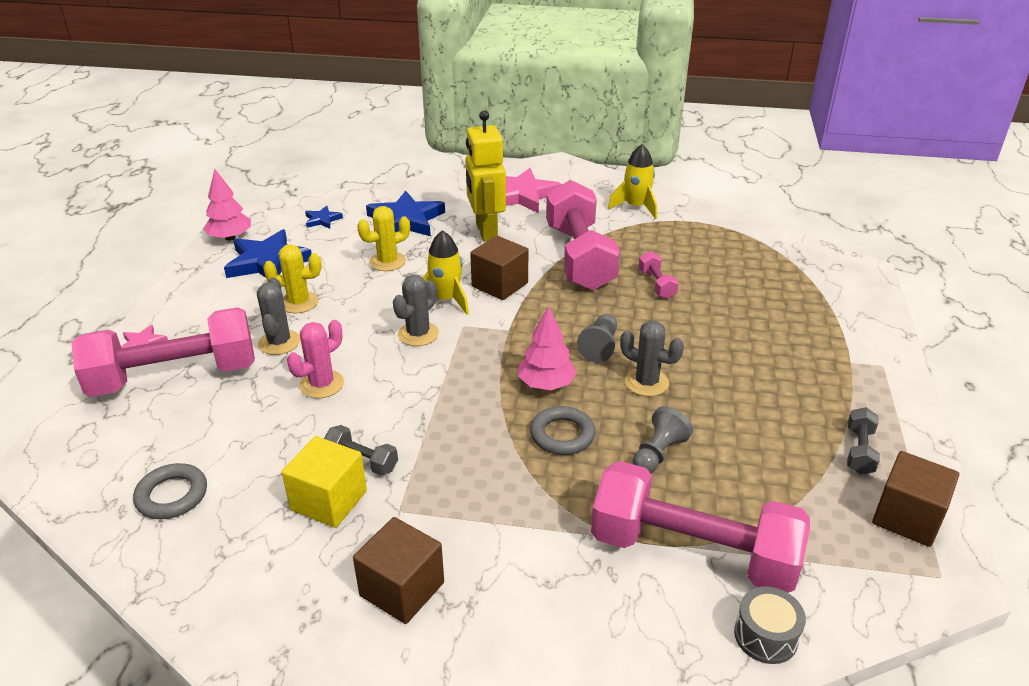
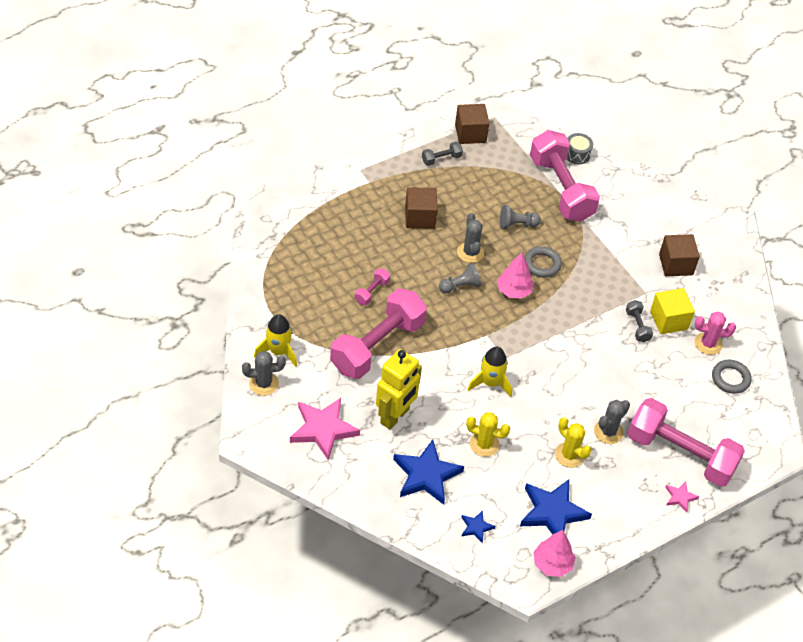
camera: 135 degrees left, 15 degrees up
pink cactus [287,320,344,398] -> pink cactus moved to [695,311,736,355]
grey cactus [393,274,439,346] -> grey cactus moved to [242,351,286,396]
brown cube [470,236,529,300] -> brown cube moved to [405,187,438,229]

